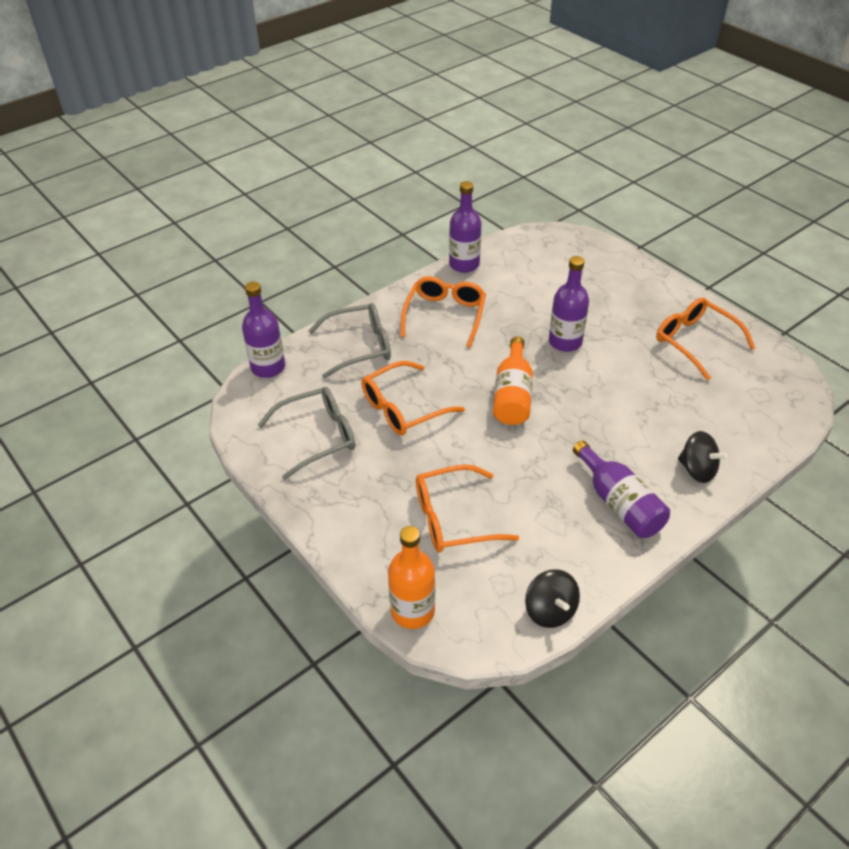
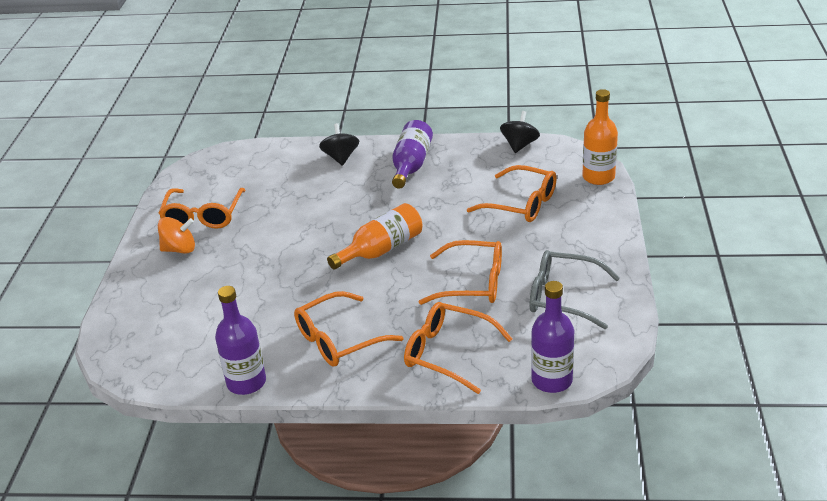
camera: 135 degrees left, 10 degrees down
grey glasses [308,303,391,379] -> orange glasses [404,302,513,394]
purple bottle [549,256,589,352] -> none
none -> orange spinning top [158,217,195,254]

